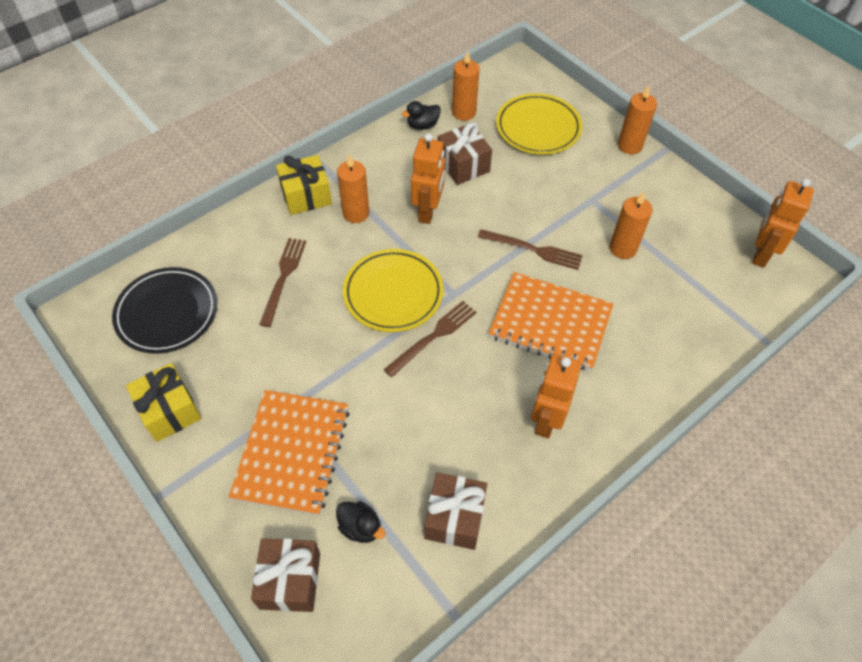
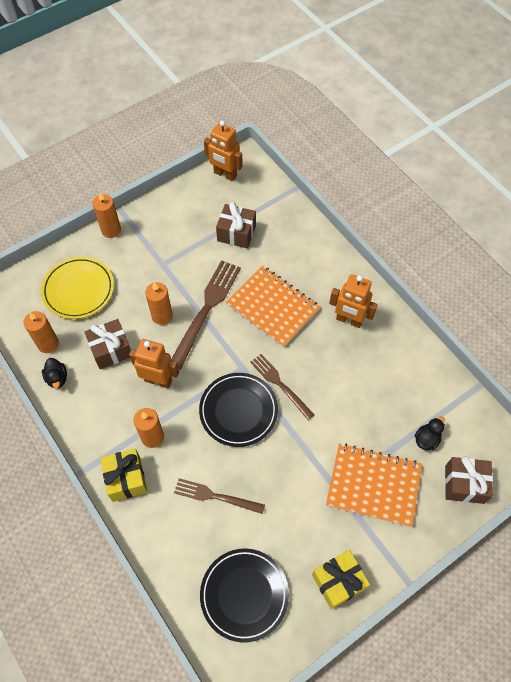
camera: 85 degrees left, 5 degrees up
yellow plate [343,249,443,332] -> black plate [199,373,278,447]
brown gift [424,472,487,550] -> brown gift moved to [216,202,256,249]
brown fork [478,229,583,270] -> brown fork [171,260,241,369], size x1.60
orange notebook [488,272,614,371] -> orange notebook turned 75 degrees counterclockwise [226,266,320,348]
orange candle [610,192,653,259] -> orange candle moved to [145,282,173,325]

